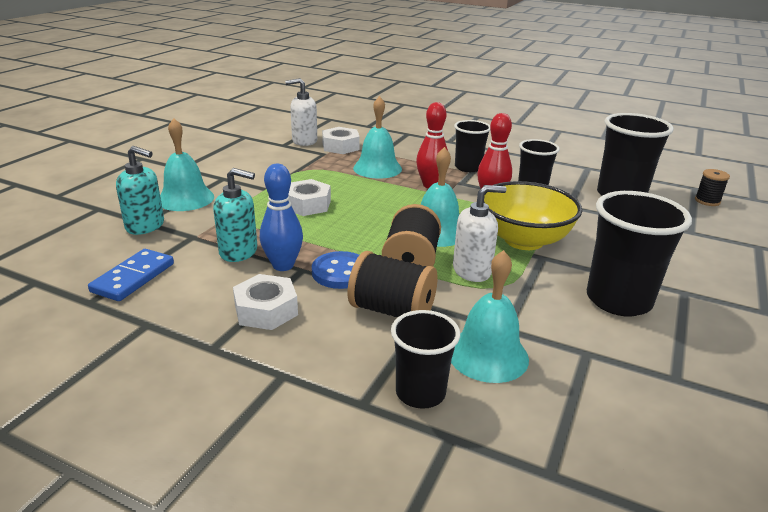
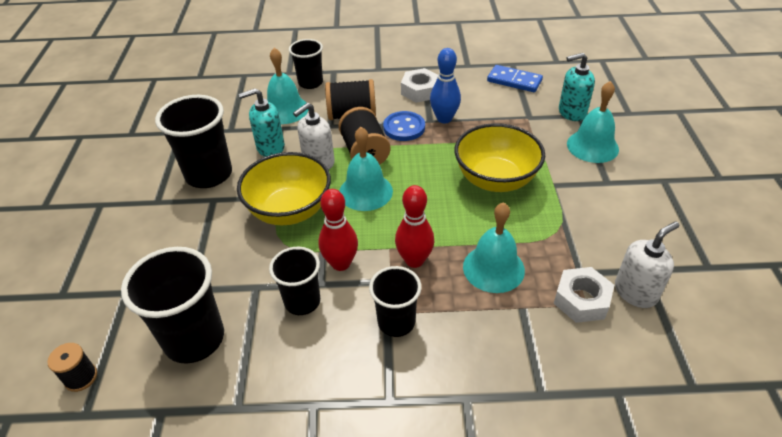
camera: 155 degrees right, 15 degrees up
blue domino [88,249,174,301] -> blue domino turned 60 degrees counterclockwise [487,65,543,92]
turquoise soap dispenser [213,168,257,262] -> turquoise soap dispenser moved to [239,88,285,157]
white nut [288,179,331,216] -> yellow bowl [454,123,545,192]

